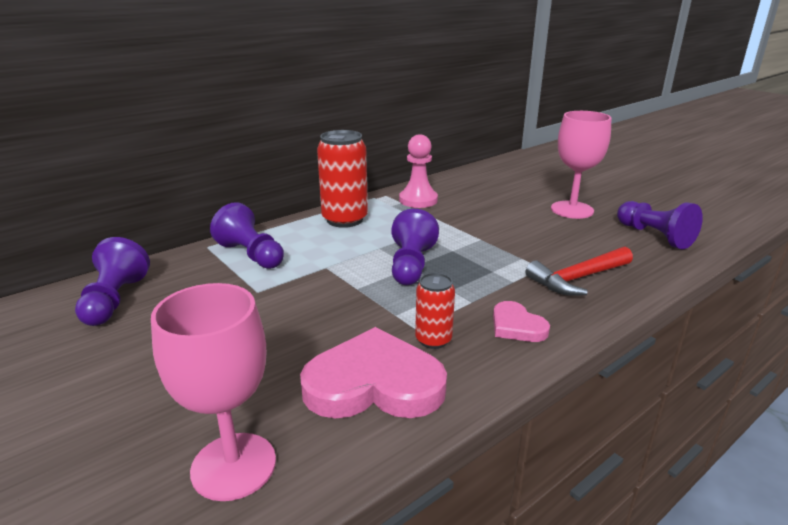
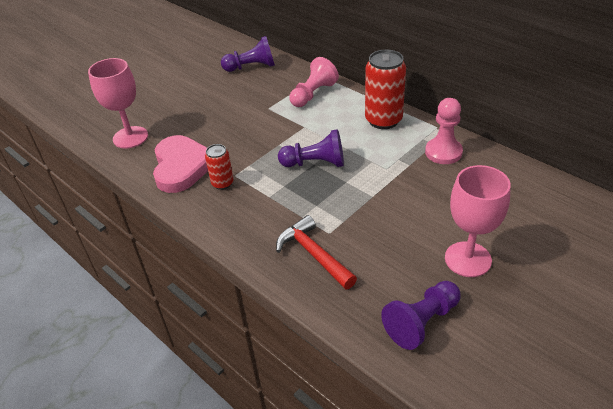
camera: 85 degrees right, 15 degrees up
purple pawn [210,202,284,269] -> pink pawn [289,57,339,107]
pink heart [493,301,550,342] -> none

